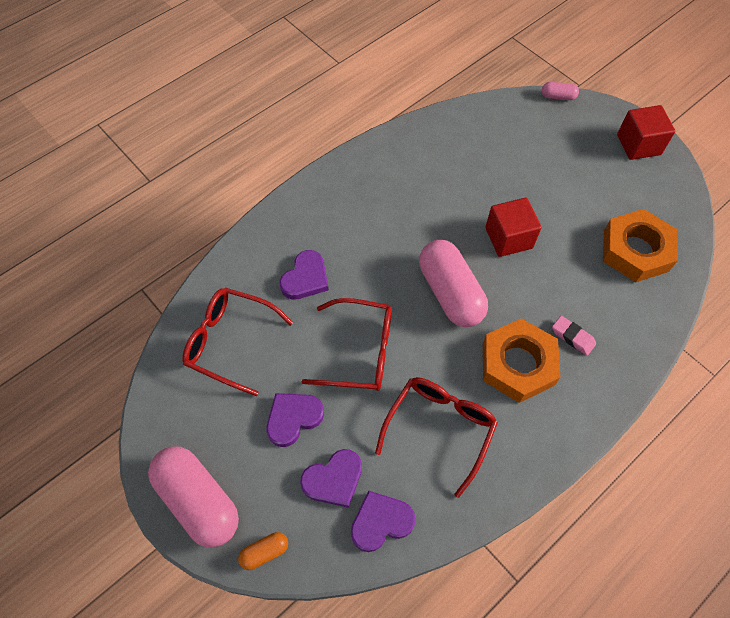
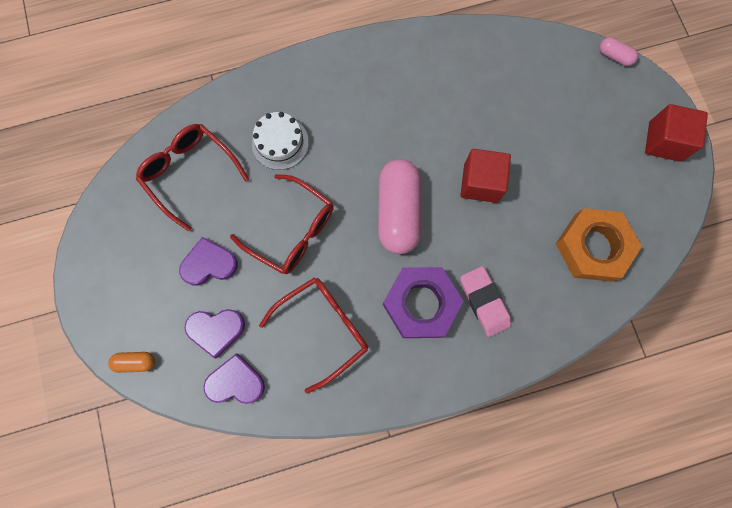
camera: 25 degrees right, 15 degrees up
pink capsule [148,446,239,548] -> none
purple heart [280,250,329,300] -> white cake [252,112,309,170]
orange nut [483,318,560,403] -> purple nut [383,267,464,338]
pink eraser [552,316,596,356] -> pink eraser [460,266,511,337], size x1.53

